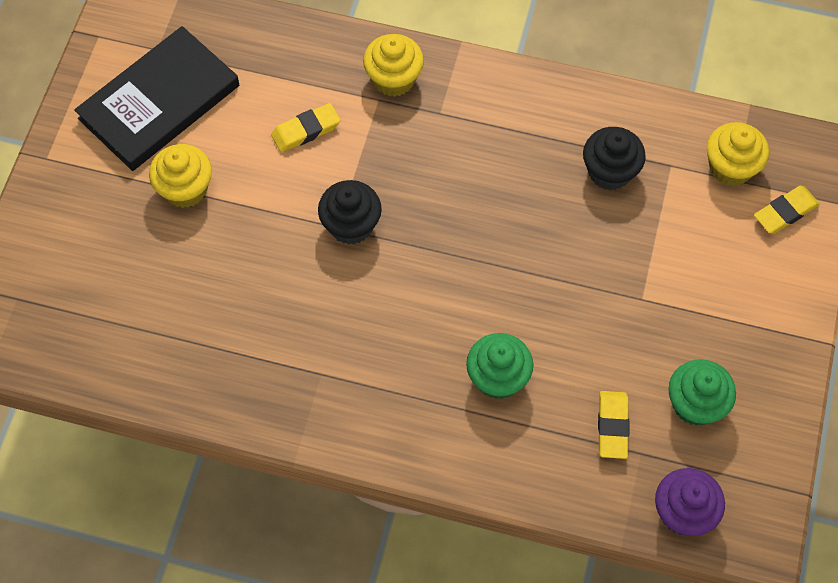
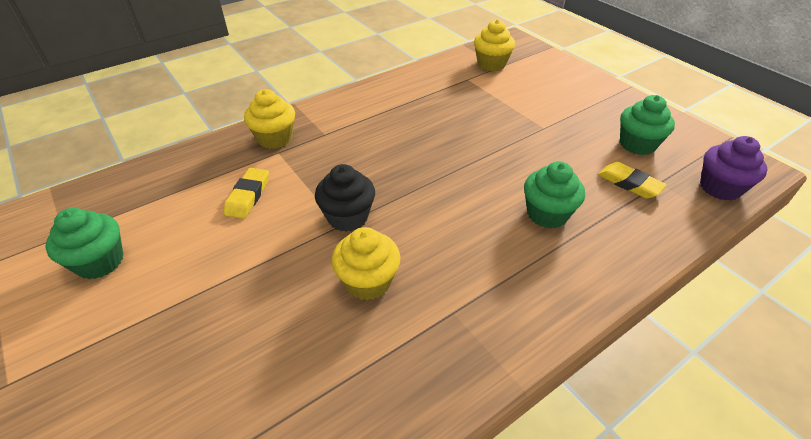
camera: 50 degrees left, 20 degrees down
black book [74,26,239,171] -> green cupcake [45,208,123,279]
yellow cupcake [149,144,212,208] -> yellow cupcake moved to [332,227,400,300]
black cupcake [583,127,646,190] -> none
yellow eraser [754,186,820,234] -> none

